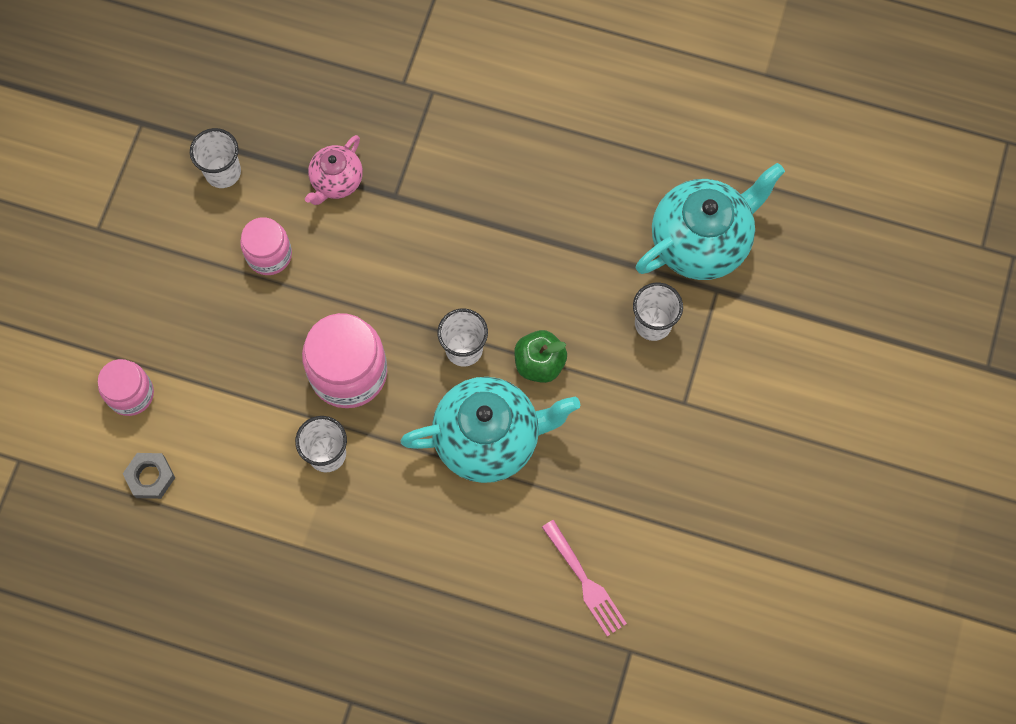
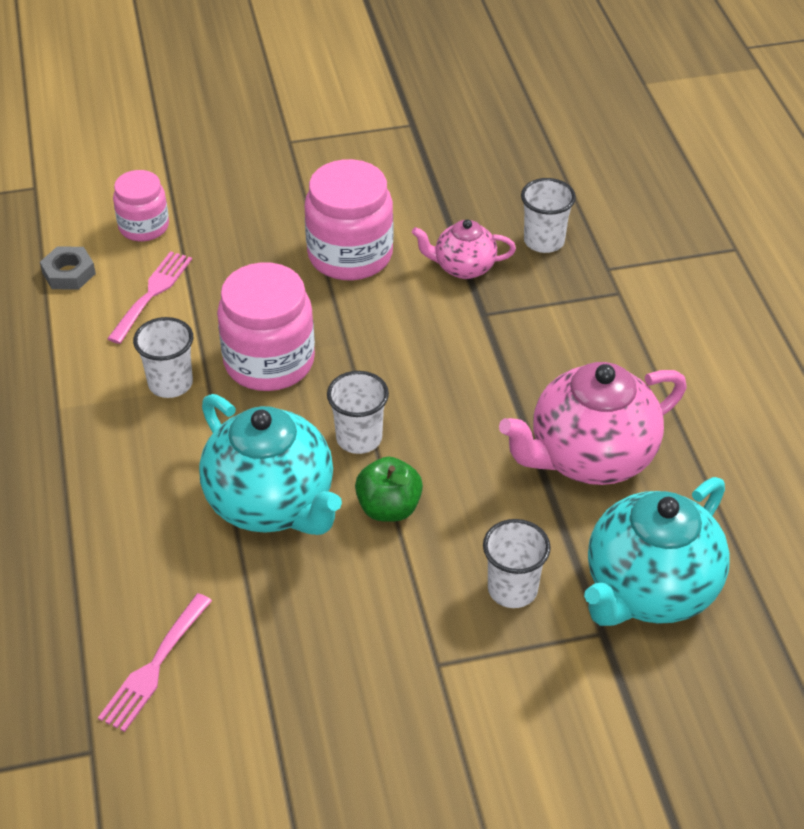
camera: 60 degrees right, 25 degrees down
white cup [190,128,241,188] -> white cup moved to [521,178,576,253]
pink jar [240,217,292,275] -> pink jar [304,159,393,280], size x1.65
turquoise teapot [636,163,785,280] -> turquoise teapot turned 105 degrees clockwise [584,477,730,626]
none -> pink fork [107,251,192,344]
none -> pink teapot [499,362,687,485]

